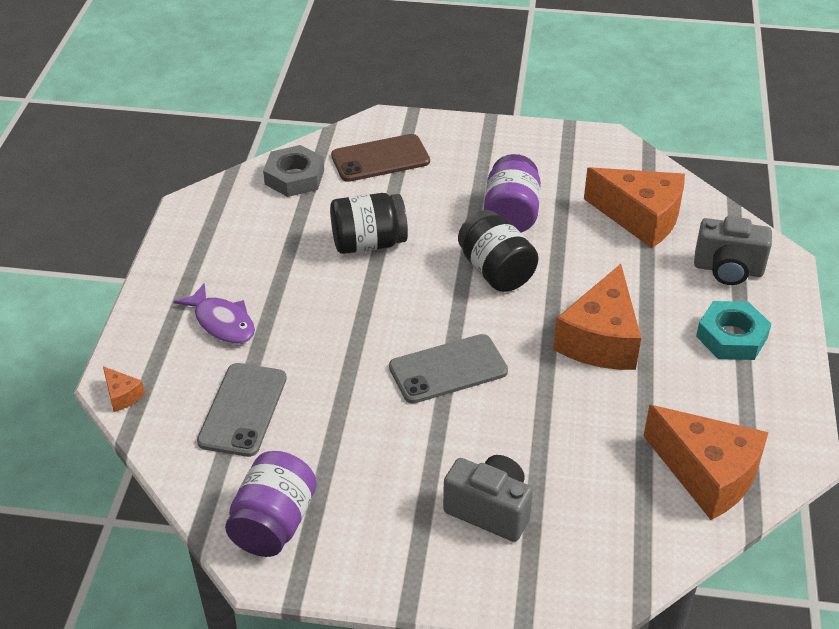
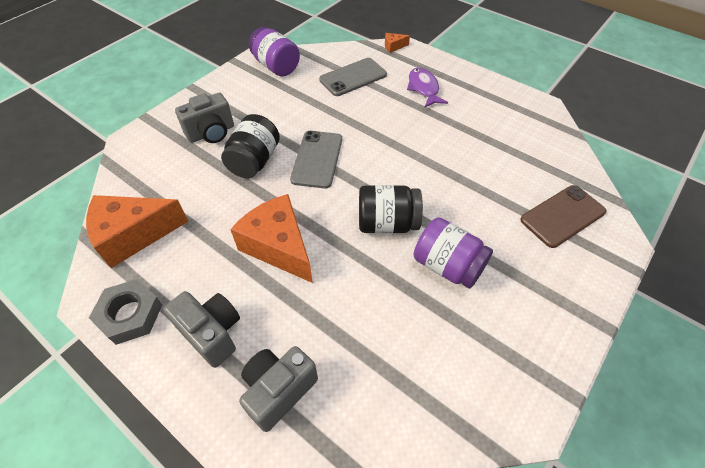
camera: 120 degrees right, 10 degrees up
purple fish [173,283,255,344] -> purple fish turned 90 degrees clockwise [407,68,448,107]
grey phone [197,363,287,457] -> grey phone turned 75 degrees counterclockwise [319,58,387,96]
grey nut [263,145,324,197] -> grey nut moved to [89,279,162,345]
black jar [330,193,408,254] -> black jar moved to [221,114,280,178]
brown phone [331,134,430,182] -> brown phone turned 45 degrees clockwise [520,185,607,248]
orange cheese [584,167,685,248] -> none
turquoise nut [696,301,771,360] -> grey camera [163,291,240,368]

